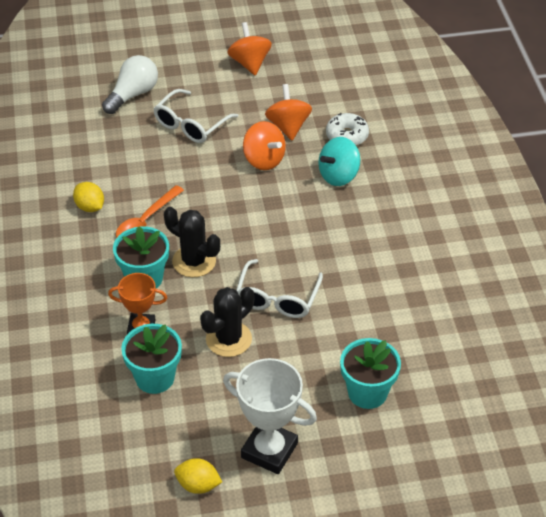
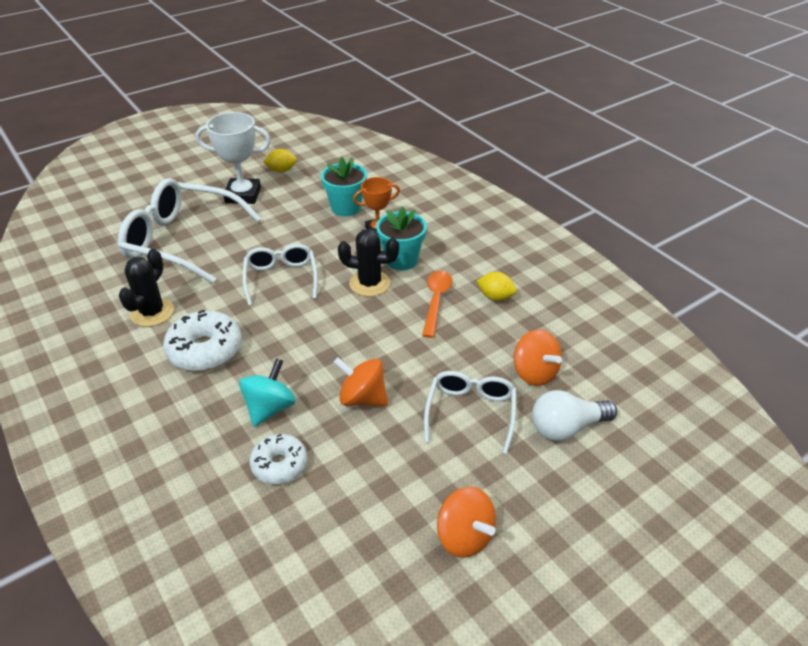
camera: 155 degrees right, 5 degrees down
white light bulb [102,55,158,114] -> white light bulb turned 60 degrees clockwise [532,390,617,441]
black cactus [200,287,254,357] -> black cactus moved to [118,249,174,327]
orange spinning top [265,84,312,140] -> orange spinning top moved to [514,329,562,386]
turquoise flower pot [340,338,401,409] -> white glasses [118,178,262,283]
none -> white donut [163,310,242,371]

